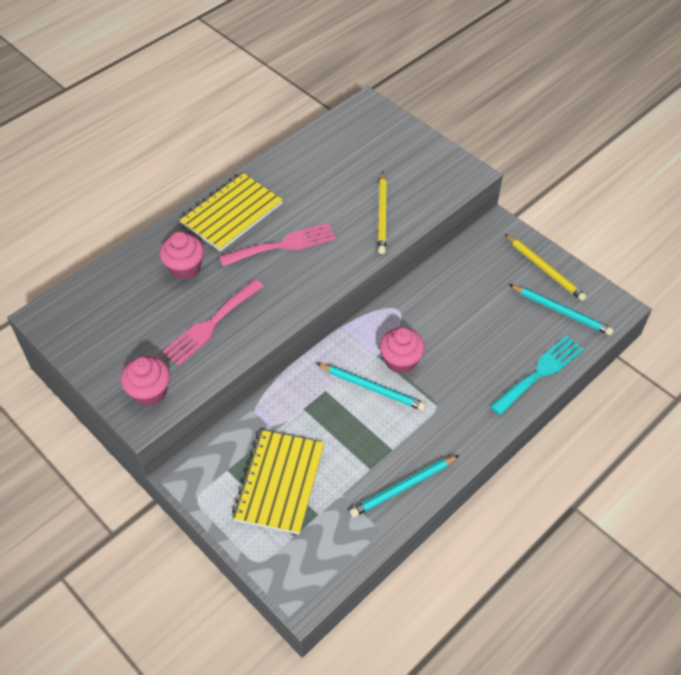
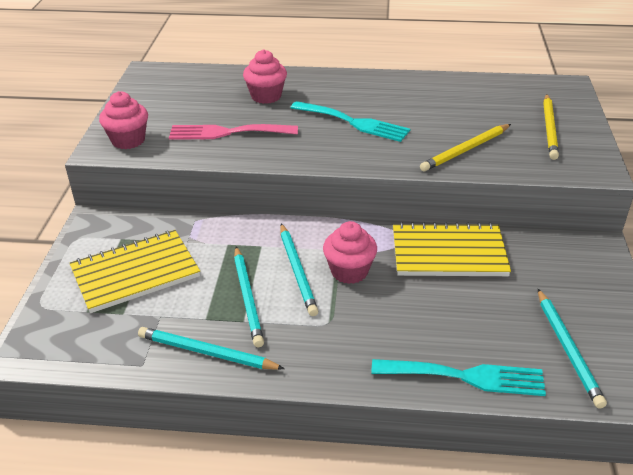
camera: 50 degrees right, 15 degrees down
yellow notebook [179,172,283,252] -> yellow notebook moved to [393,222,511,276]
pink fork [219,223,336,266] -> turquoise fork [291,101,410,142]
yellow pencil [505,234,587,301] -> yellow pencil moved to [543,94,559,160]
none -> turquoise pencil [234,247,264,347]

